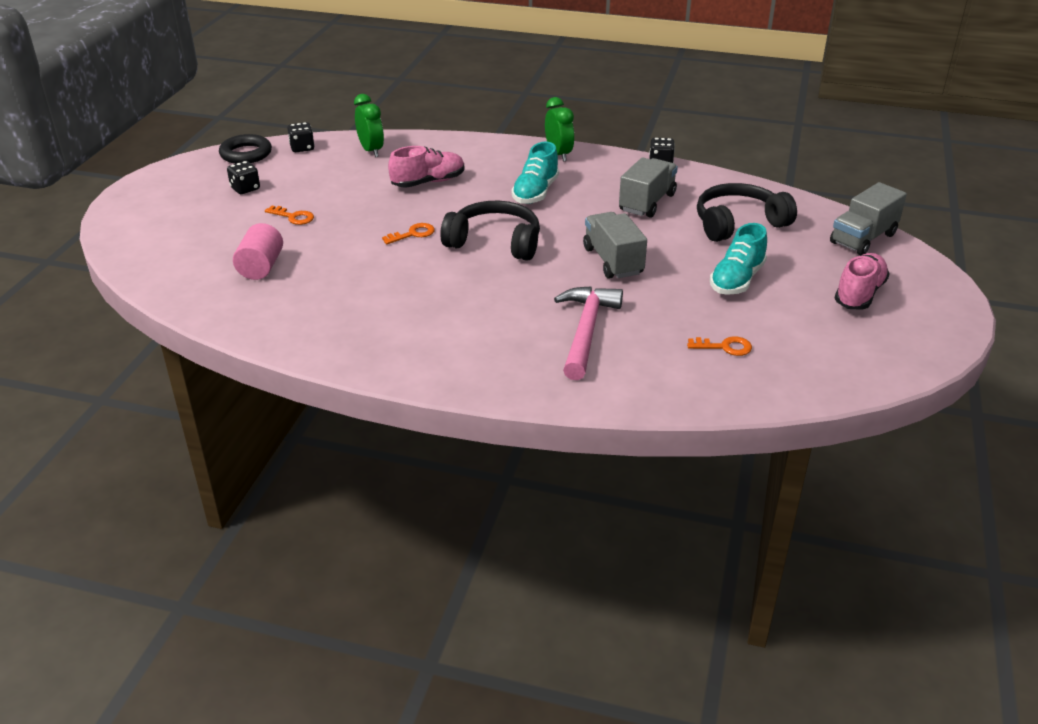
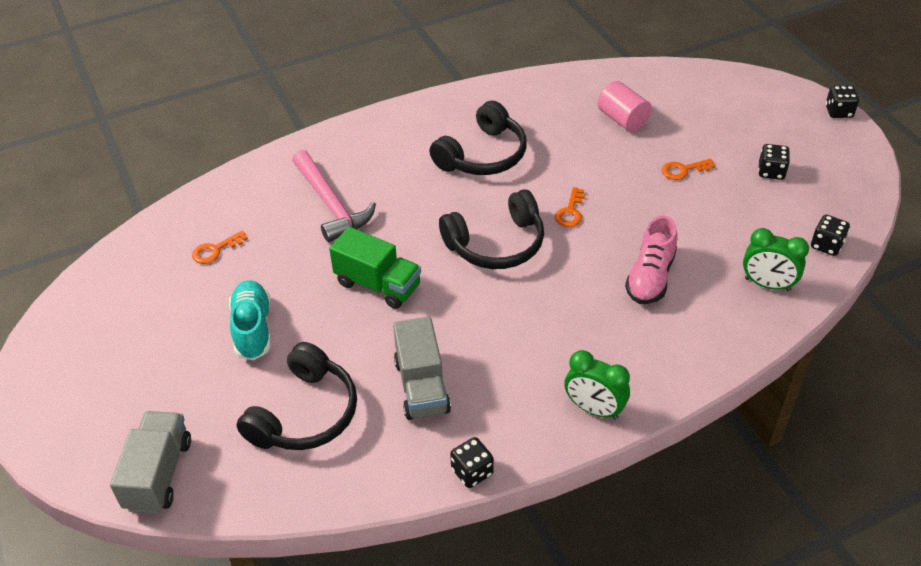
camera: 140 degrees right, 10 degrees up
black ring [219,134,272,164] -> none
turquoise shoe [512,142,559,204] -> none
grey truck [583,212,647,279] -> green truck [329,227,421,309]
pink shoe [834,253,890,310] -> none
none -> black headphones [430,101,527,175]
none -> black dice [826,86,859,118]

